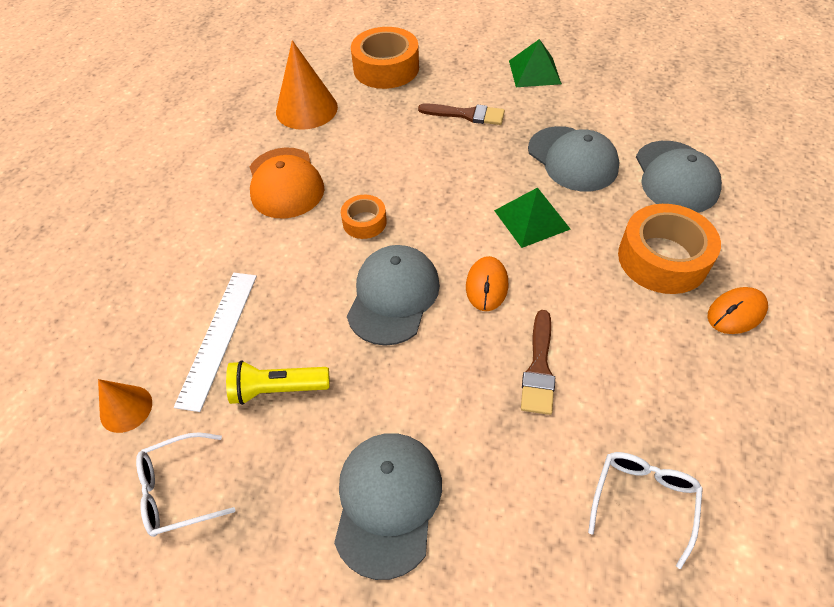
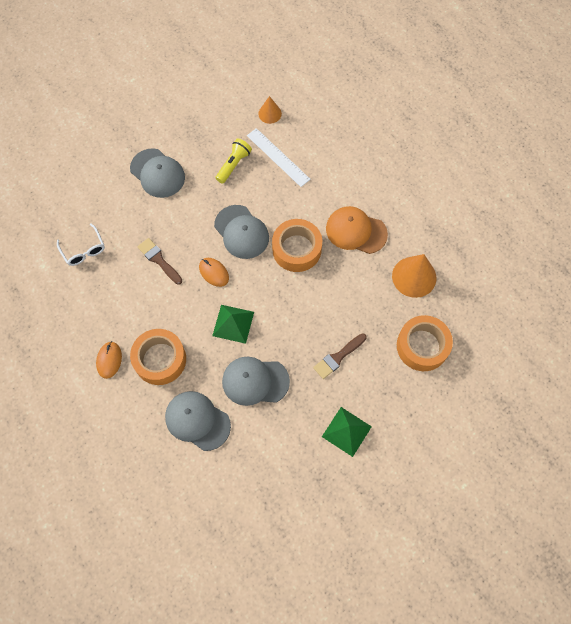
camera: 125 degrees right, 15 degrees up
white glasses [136,432,235,537] -> none
orange tape [341,195,387,239] -> orange tape [272,219,322,272], size x1.86

